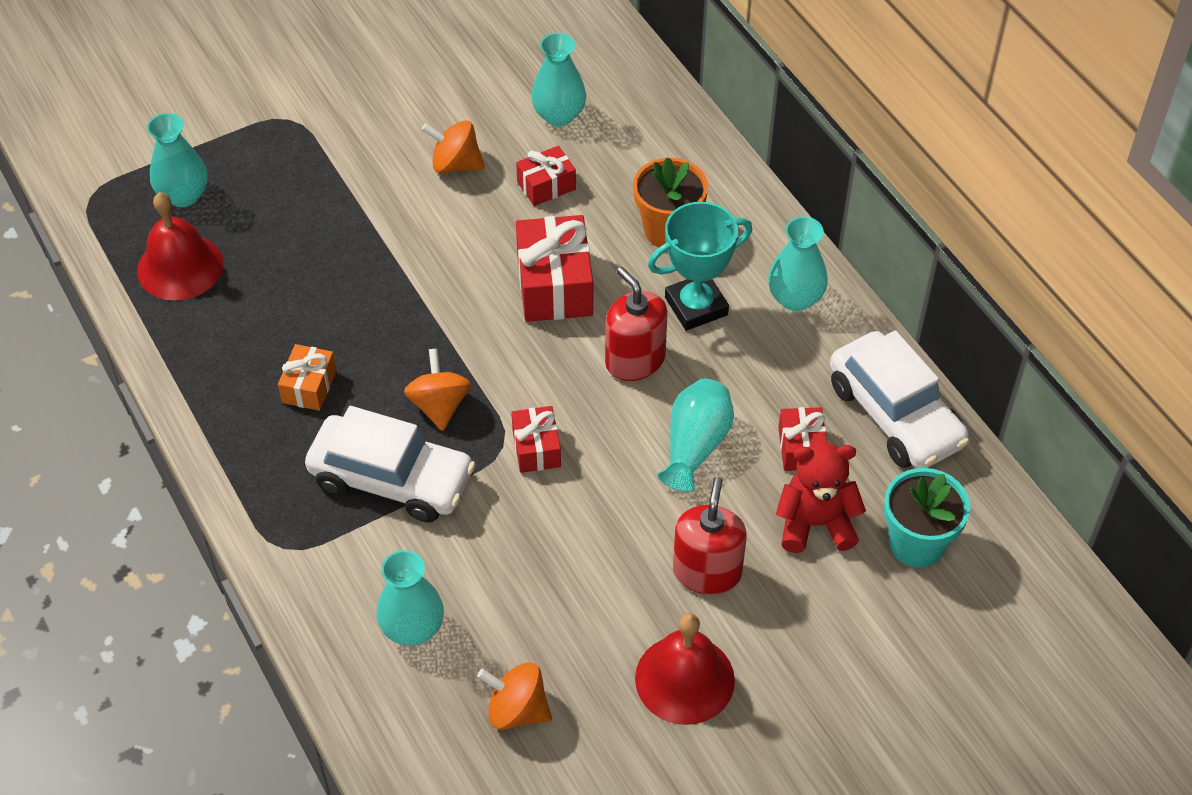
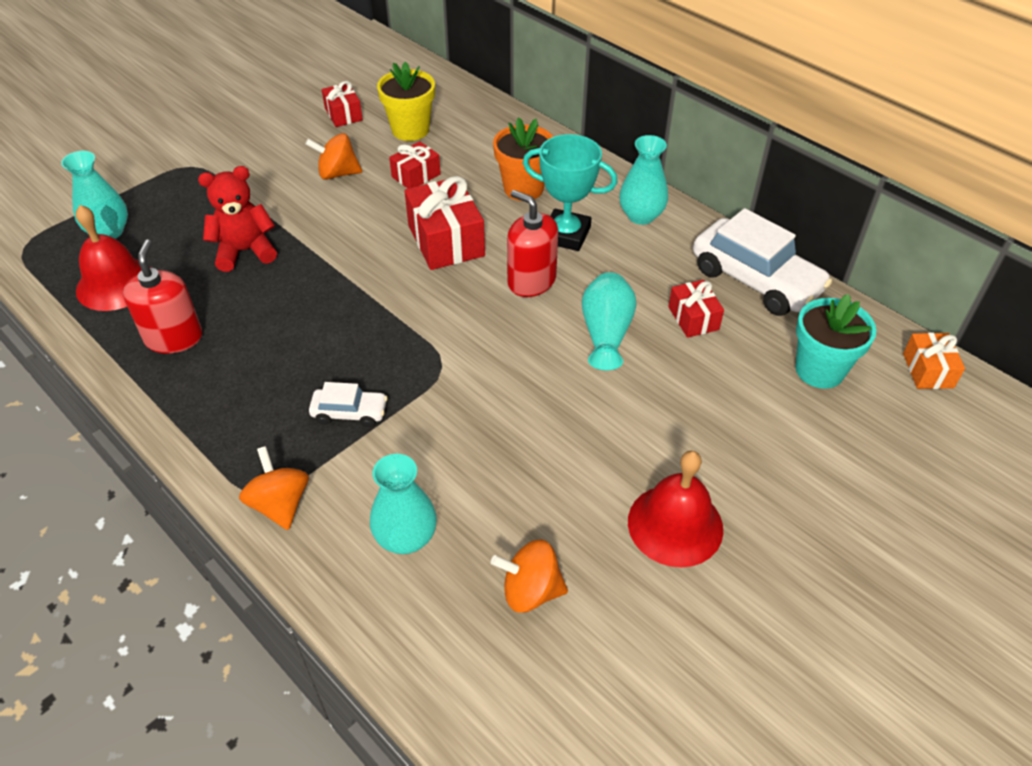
camera: 15 degrees left, 5 degrees down
orange gift [278,344,337,411] -> orange gift moved to [903,332,965,389]
white car [305,406,476,523] -> white car [309,382,388,427], size x0.50
orange spinning top [404,348,471,431] -> orange spinning top moved to [239,446,309,530]
red gift [511,406,561,473] -> red gift moved to [322,81,363,127]
turquoise vase [531,33,586,126] -> yellow flower pot [377,62,435,141]
turquoise trophy [648,202,752,331] -> turquoise trophy turned 60 degrees clockwise [523,134,618,251]
red soap dispenser [673,477,747,595] -> red soap dispenser moved to [123,240,202,354]
red teddy bear [776,442,866,553] -> red teddy bear moved to [198,166,277,272]

